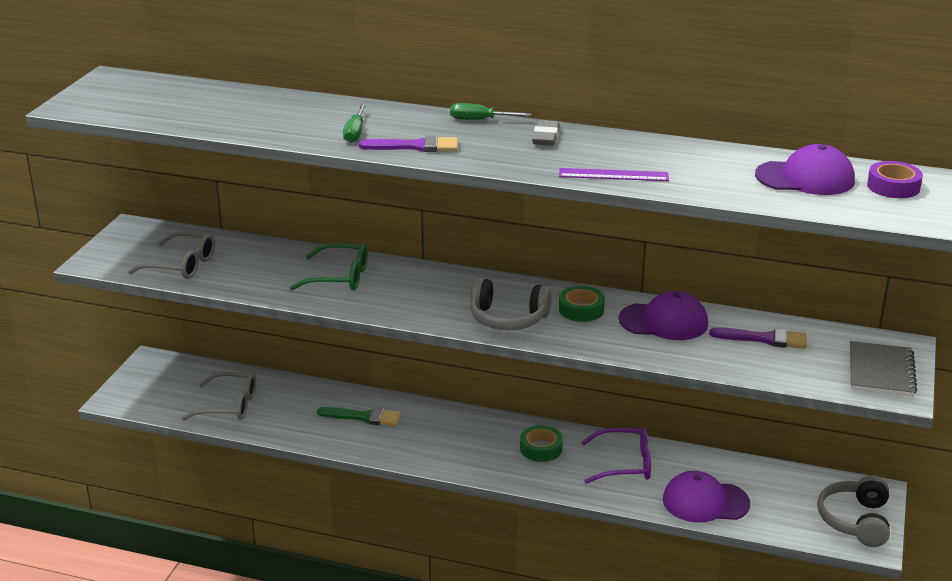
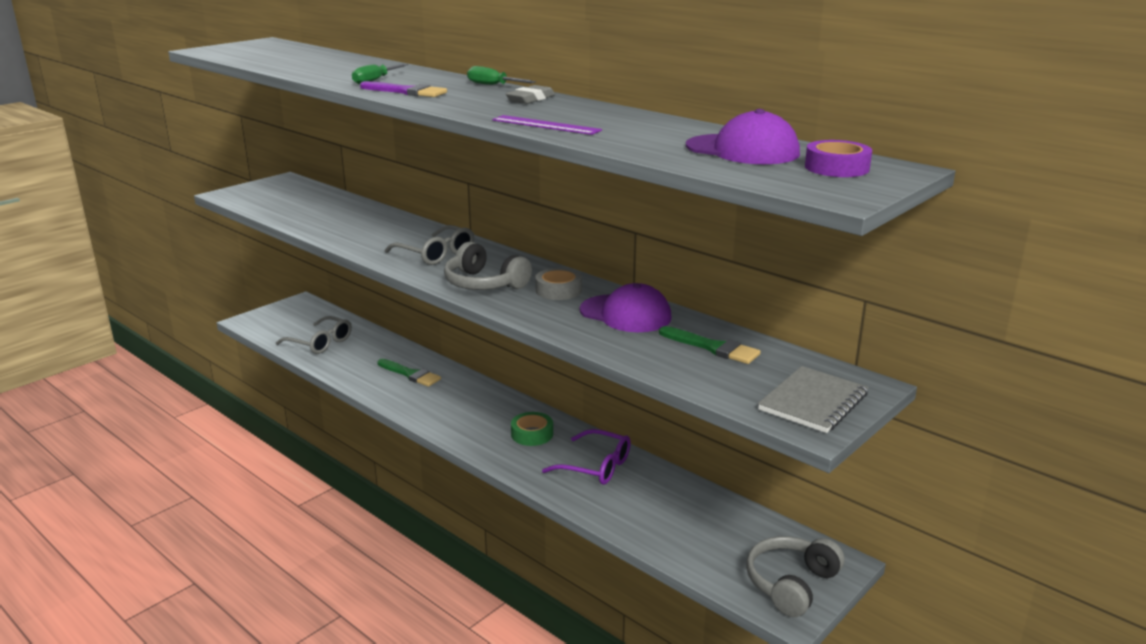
camera: 25 degrees right, 5 degrees down
grey glasses [128,231,215,279] -> grey glasses moved to [385,225,474,265]
green glasses [290,243,368,291] -> none
green tape [559,286,605,322] -> grey tape [535,268,582,300]
purple cap [663,471,750,523] -> none
purple brush [709,327,807,349] -> green brush [659,326,761,364]

